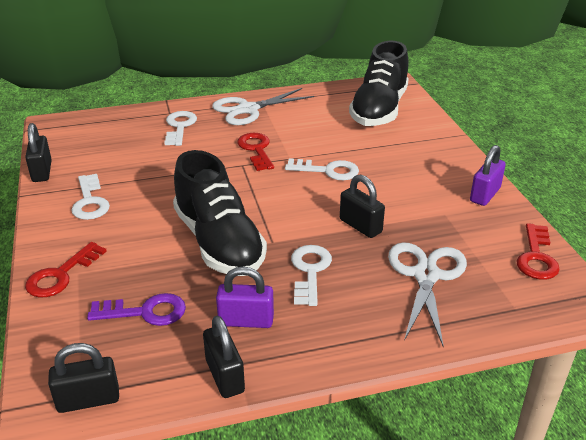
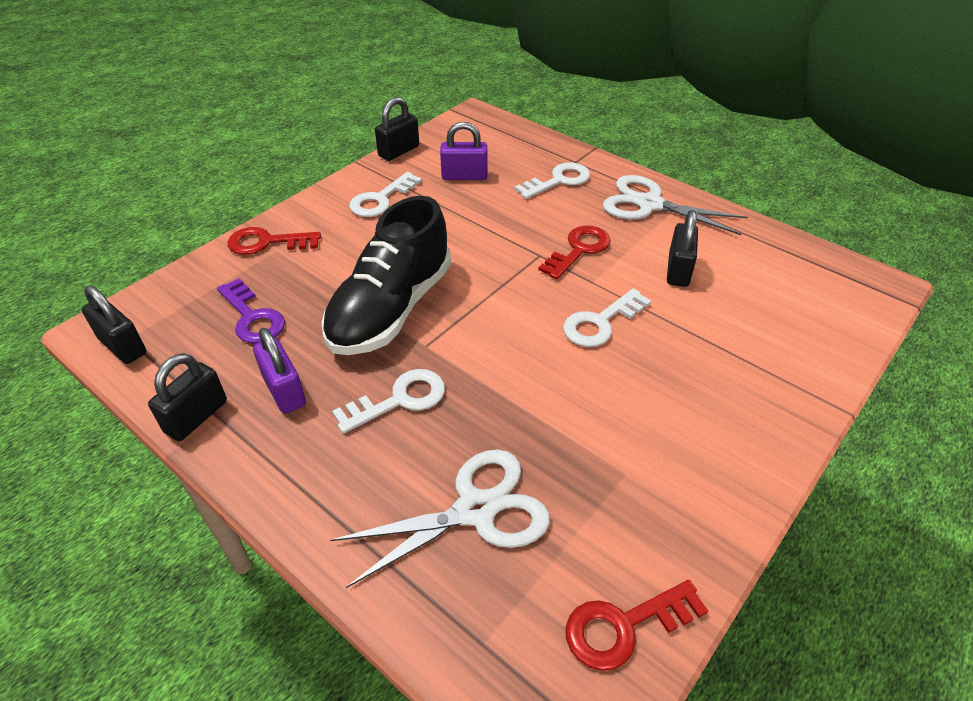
camera: 55 degrees right, 10 degrees up
white key [285,158,359,180] -> white key turned 75 degrees clockwise [563,288,651,347]
black padlock [340,174,385,238] -> black padlock moved to [667,210,698,287]
black shoe [349,41,409,126] -> none
purple padlock [470,145,506,206] -> purple padlock moved to [440,122,487,180]

